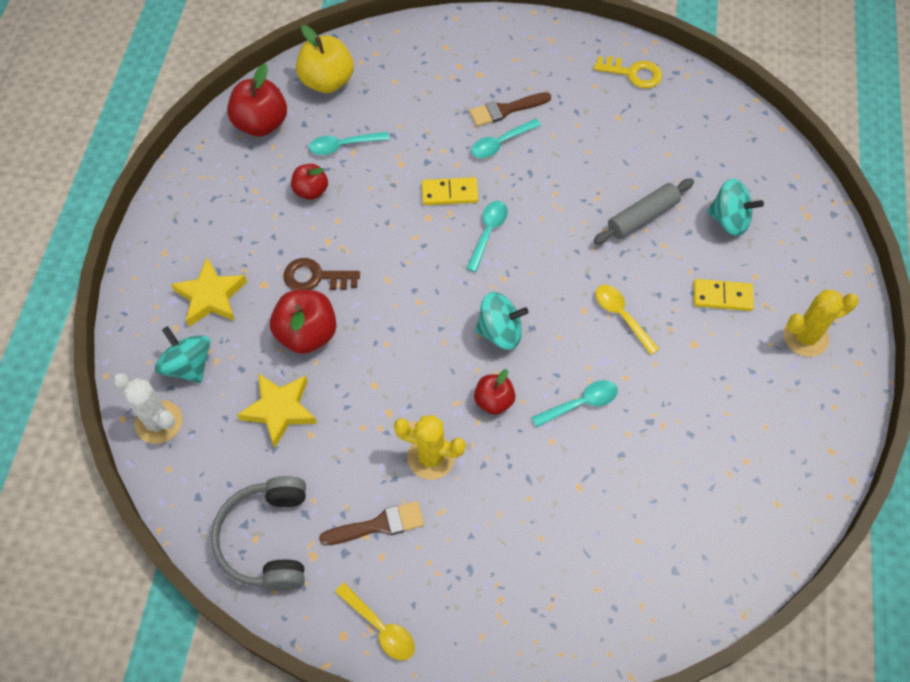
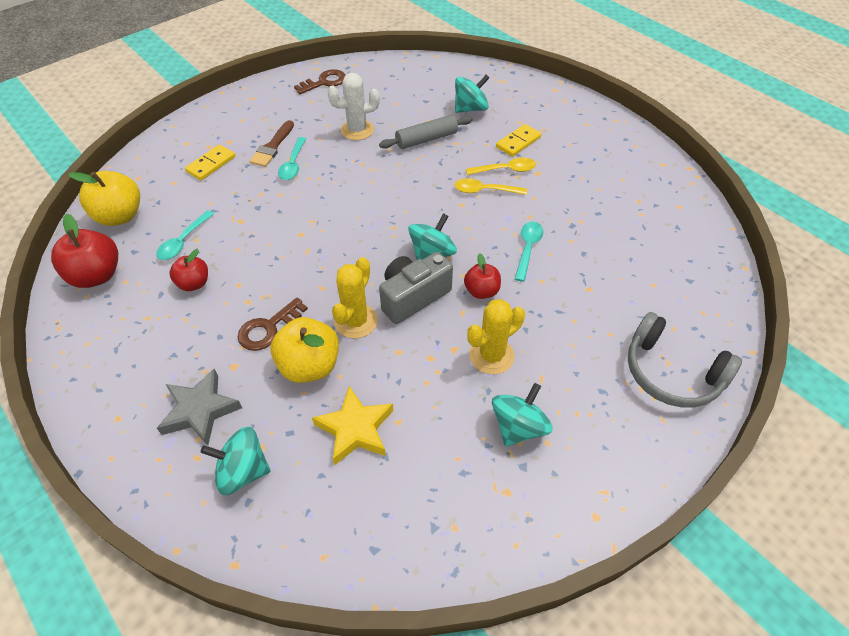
camera: 50 degrees left, 10 degrees down
white cactus [113,373,182,444] -> white cactus moved to [327,73,380,140]
yellow star [171,258,247,327] -> grey star [157,368,242,446]
grey headphones [211,476,306,591] -> grey headphones moved to [628,312,742,408]
red apple [270,290,337,354] -> yellow apple [270,317,339,383]
brown brush [319,501,424,545] -> turquoise spinning top [492,383,553,447]
yellow spoon [335,583,415,661] -> yellow spoon moved to [466,158,536,175]
yellow domino [422,177,478,205] -> yellow domino moved to [185,145,235,180]
turquoise spoon [466,201,508,272] -> none
grey rolling pin [593,178,694,244] -> grey rolling pin turned 60 degrees clockwise [379,115,473,149]
yellow key [594,56,662,89] -> brown key [294,69,345,94]
yellow cactus [783,290,859,357] -> yellow cactus moved to [332,257,378,338]
none -> grey camera [379,252,453,324]

